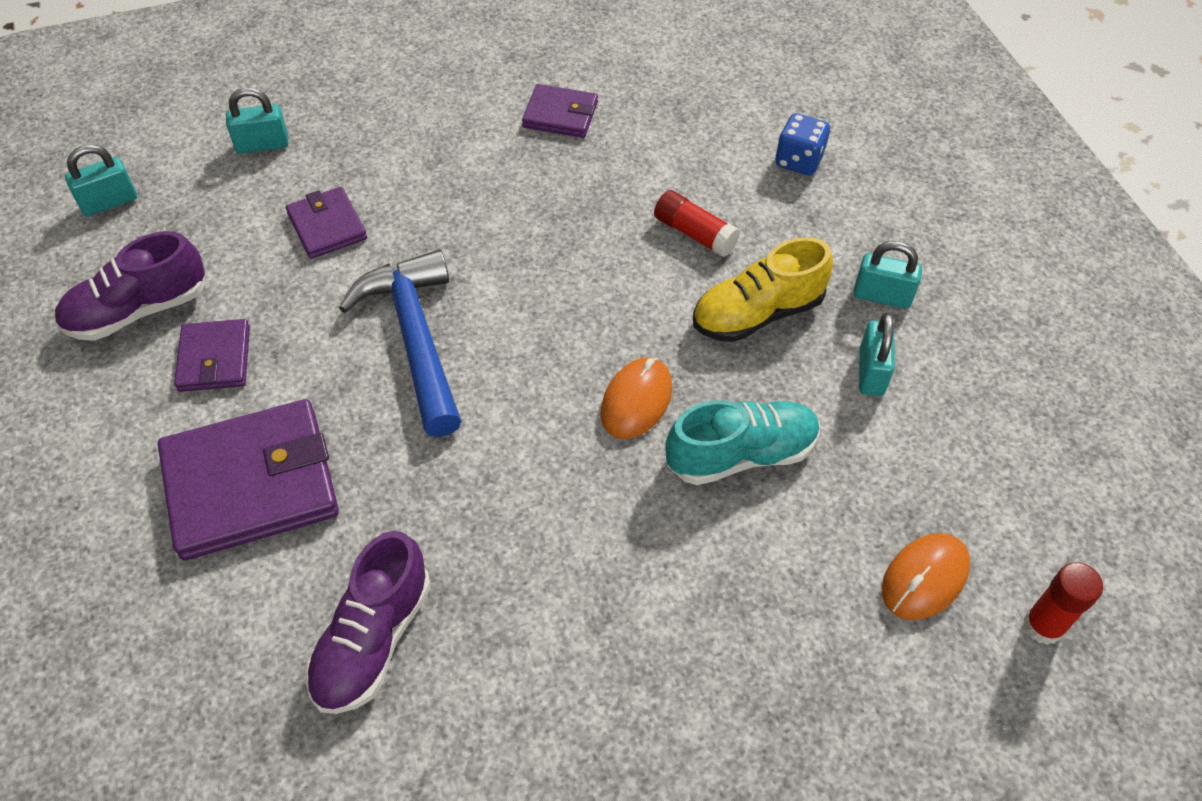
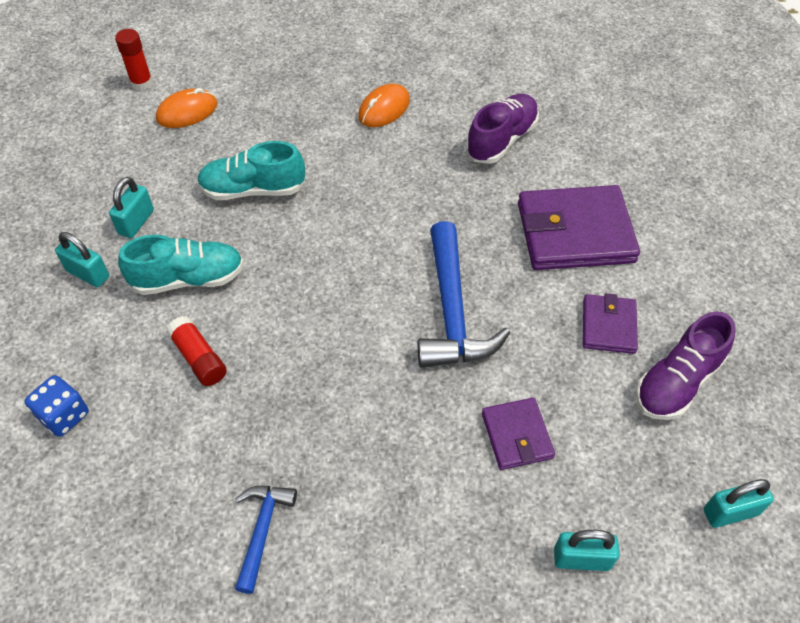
camera: 165 degrees left, 0 degrees up
purple shoe [55,231,205,341] -> purple shoe turned 150 degrees clockwise [636,311,736,420]
purple wallet [522,84,598,138] -> blue hammer [235,486,297,594]
orange mouse [601,357,672,439] -> orange mouse moved to [358,84,410,127]
yellow shoe [693,237,833,342] -> turquoise shoe [118,235,244,295]

